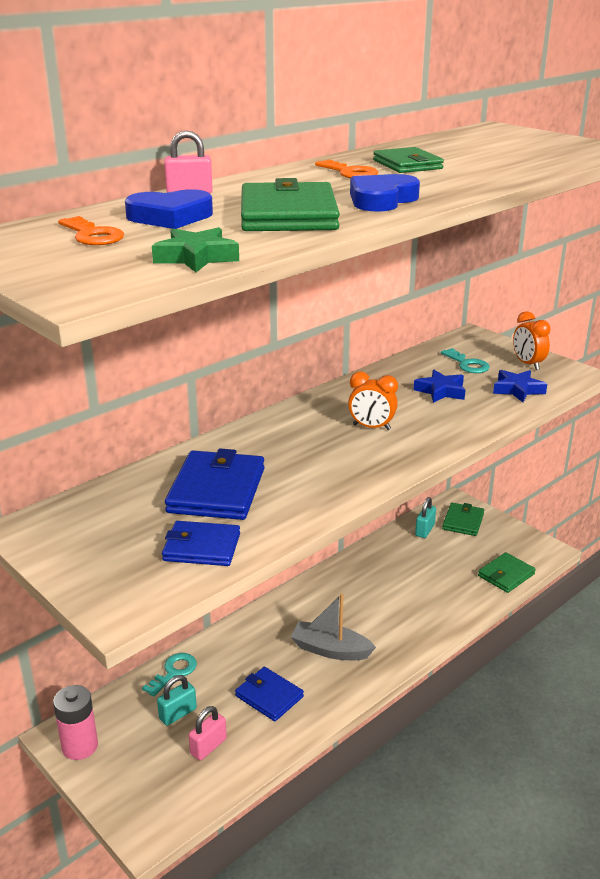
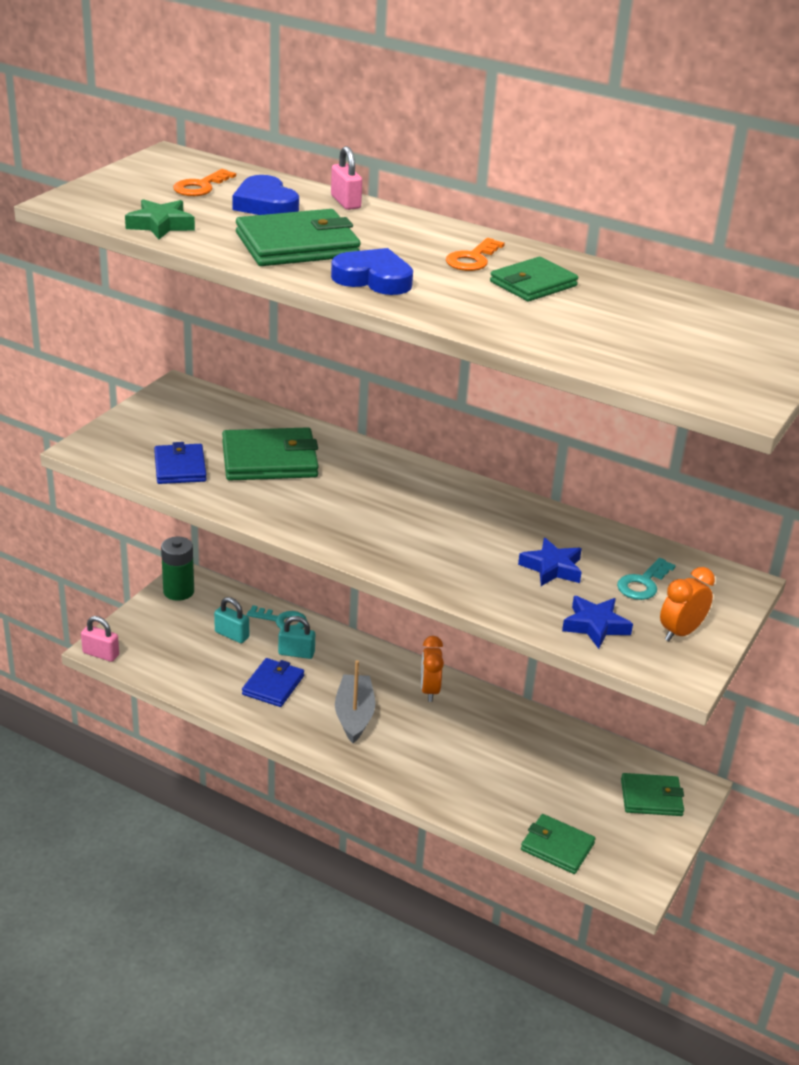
camera: 70 degrees right, 5 degrees up
pink battery [53,685,98,760] -> green battery [161,537,194,601]
blue wallet [165,449,265,520] -> green wallet [222,427,319,481]
pink padlock [189,706,227,760] -> pink padlock moved to [81,616,119,662]
orange clock [348,372,398,430] -> orange clock moved to [421,636,444,702]
turquoise padlock [415,497,436,538] -> turquoise padlock moved to [278,616,315,659]

